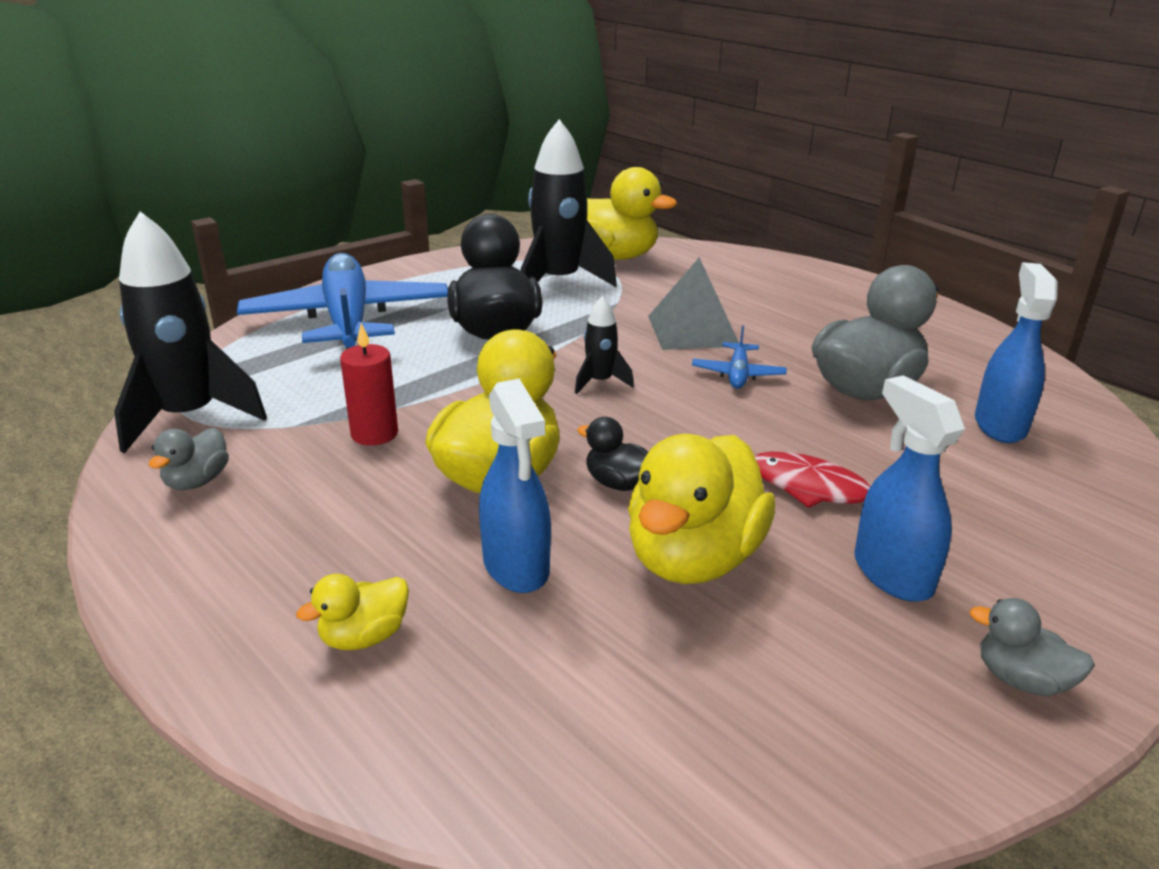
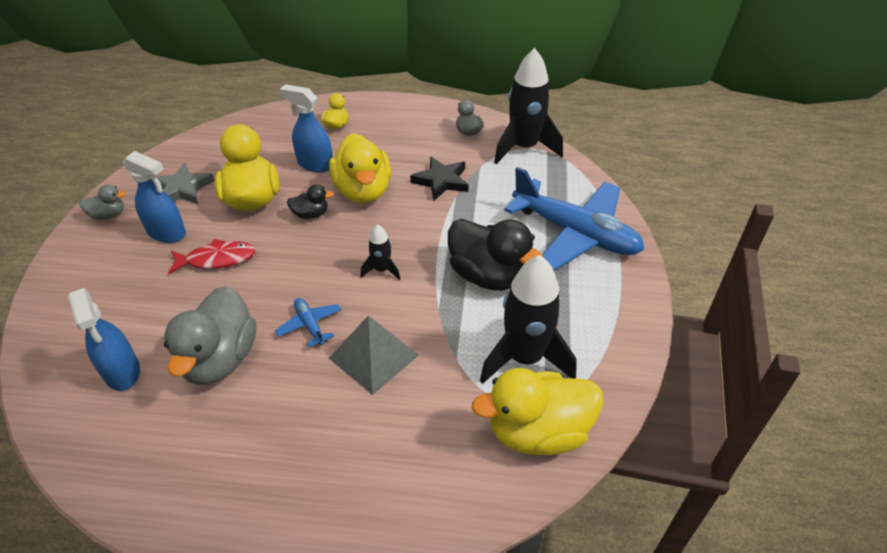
camera: 140 degrees right, 15 degrees up
red candle [340,323,398,446] -> black star [410,157,468,200]
none -> grey star [156,163,214,204]

